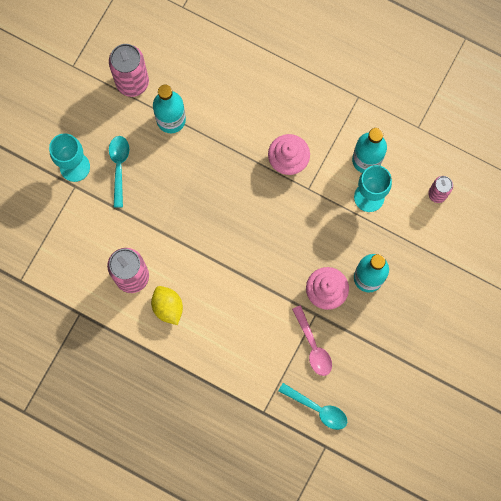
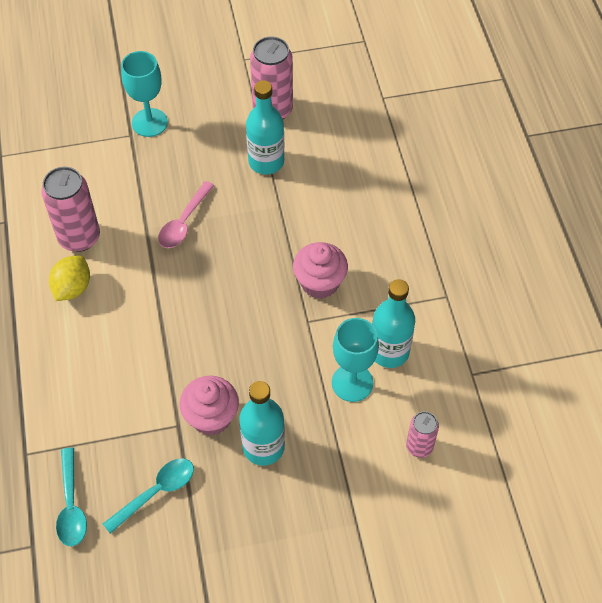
camera: 50 degrees right, 20 degrees down
turquoise spoon [109,136,129,207] -> turquoise spoon moved to [103,458,194,534]
pink spoon [292,305,332,376] -> pink spoon moved to [158,181,214,248]

